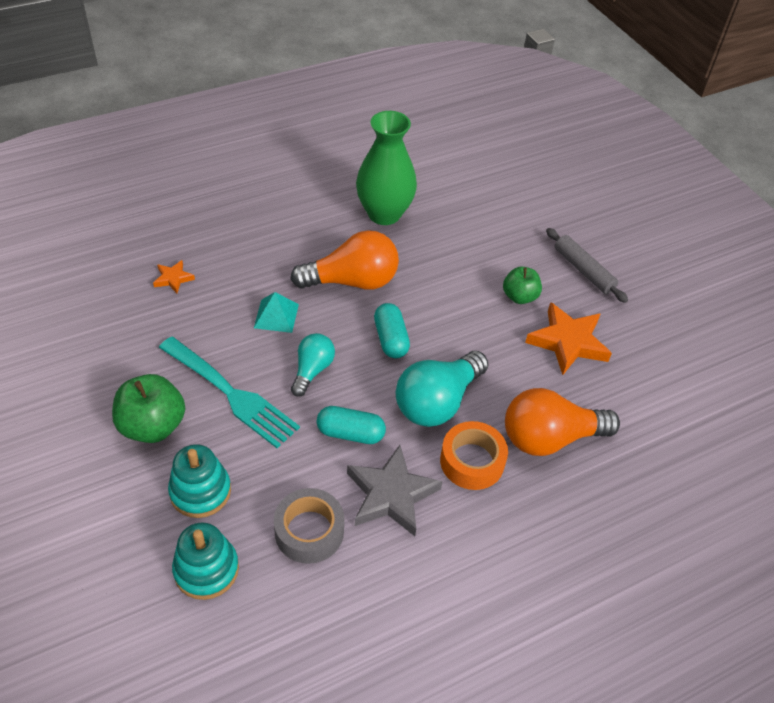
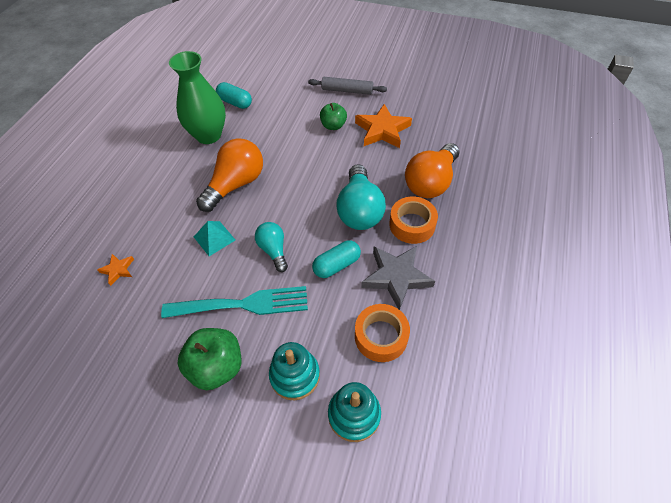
camera: 40 degrees left, 5 degrees up
grey tape [274,488,344,564] -> orange tape [355,304,410,362]
turquoise capsule [374,303,410,358] -> turquoise capsule moved to [216,82,252,109]

